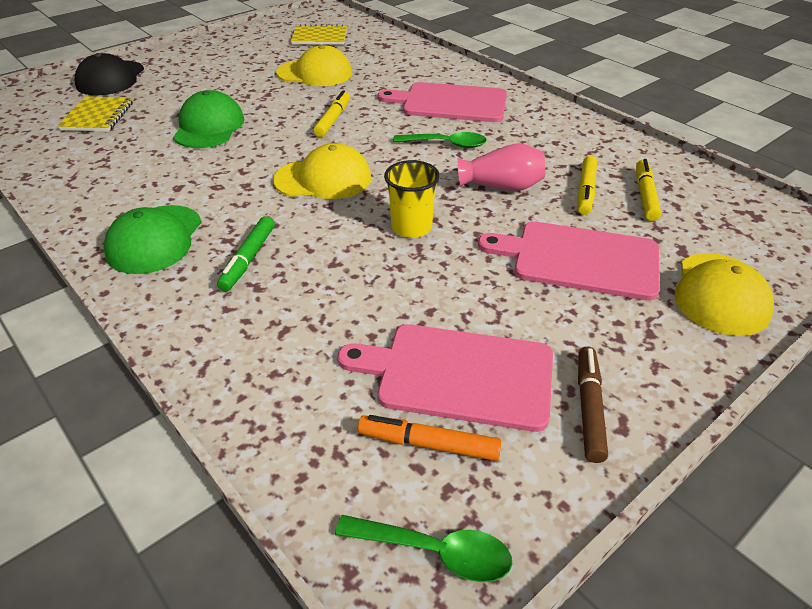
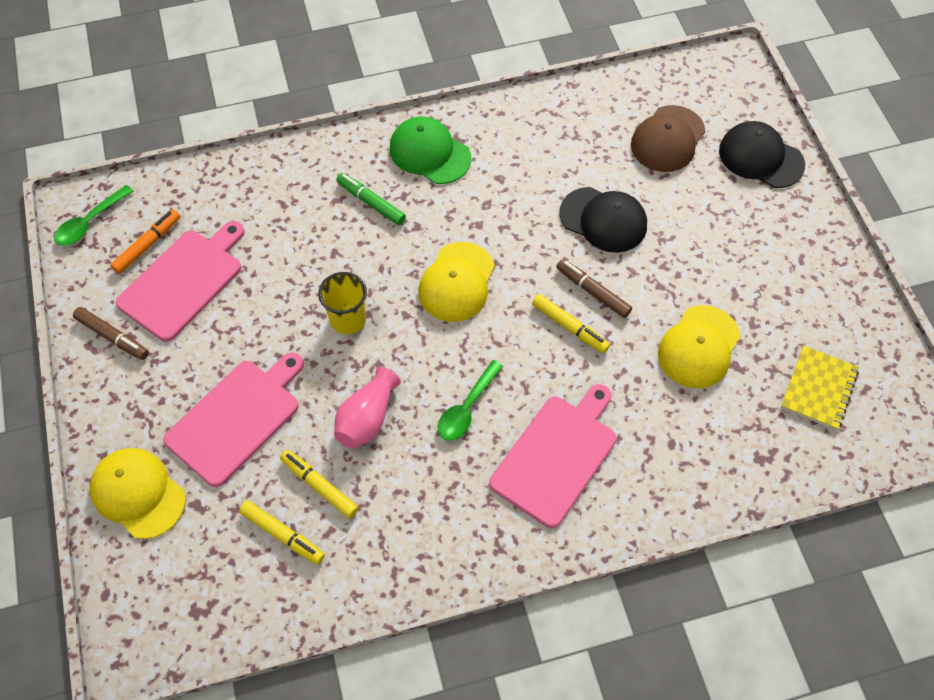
camera: 115 degrees right, 20 degrees up
yellow notebook [57,96,133,132] -> brown cap [631,105,705,172]
green cap [173,90,245,148] -> black cap [559,187,647,253]
none -> brown marker [556,259,632,318]

